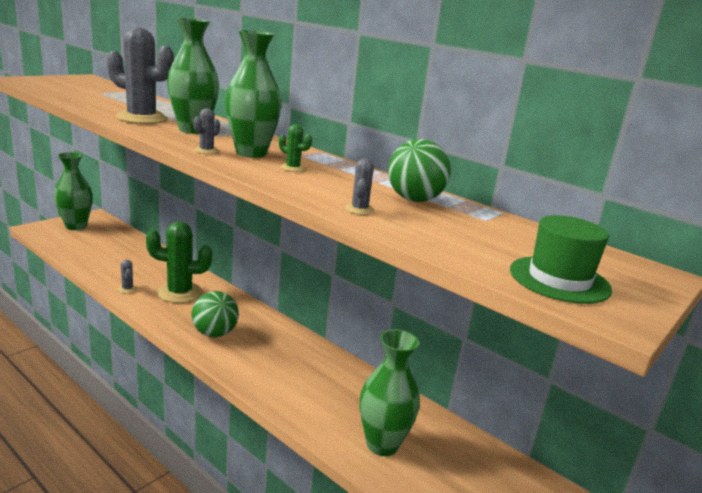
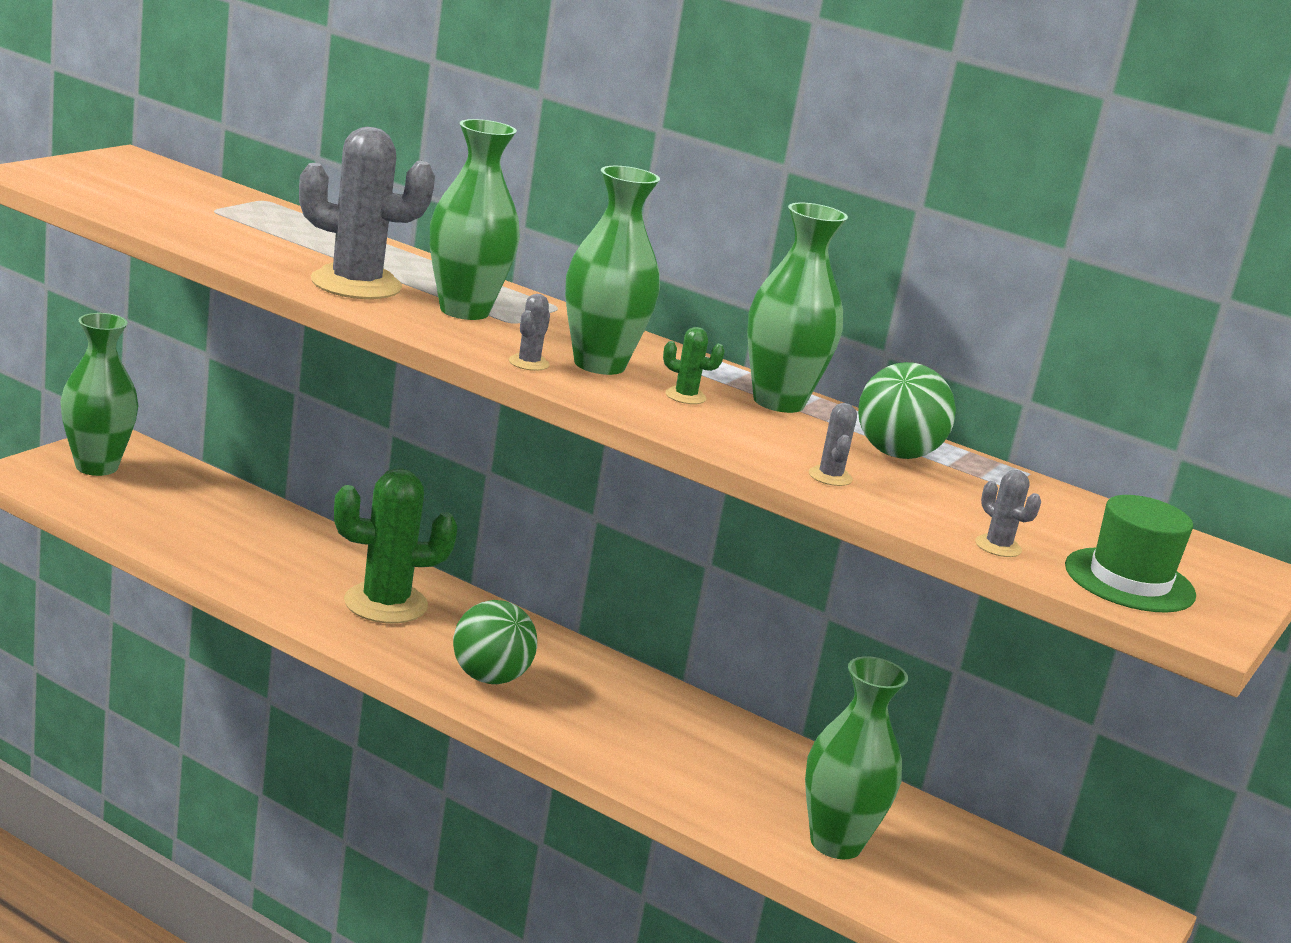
camera: 10 degrees left, 0 degrees up
grey cactus [118,260,137,294] -> grey cactus moved to [975,470,1041,557]
none -> green vase [747,203,848,413]

